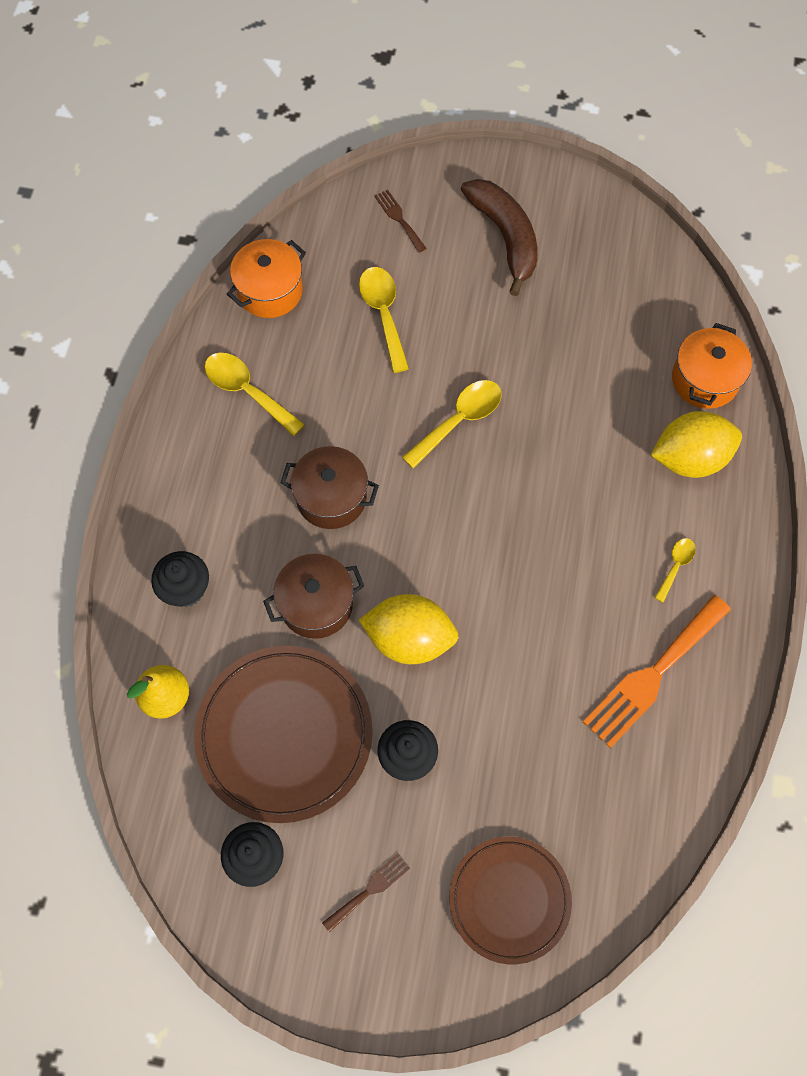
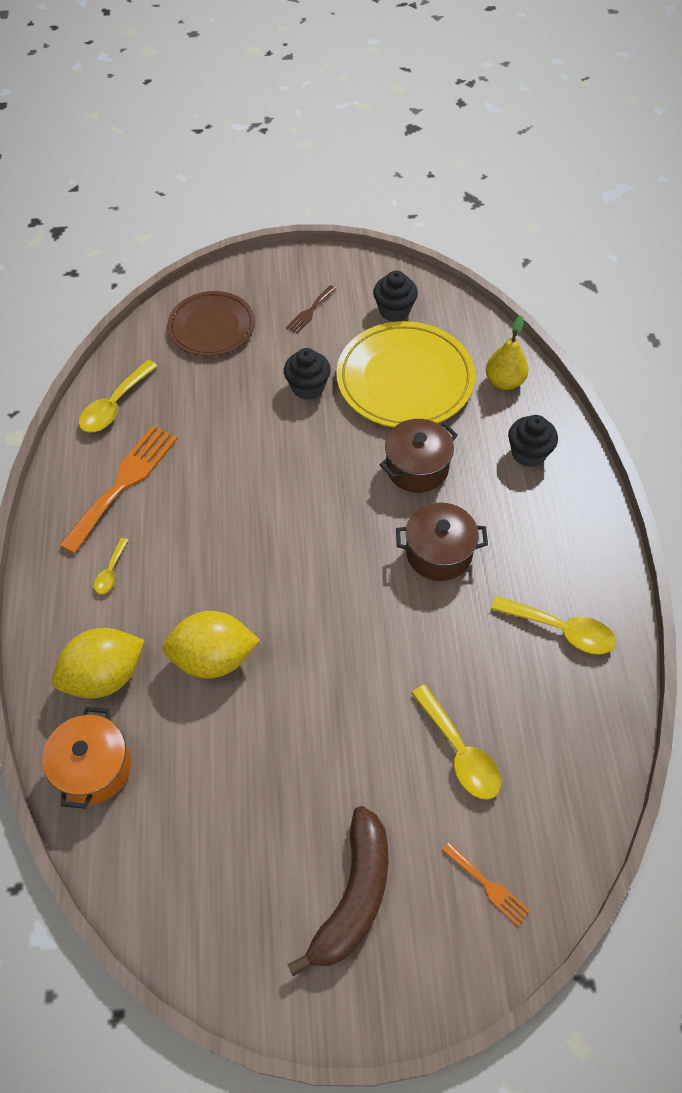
camera: 165 degrees right, 10 degrees down
brown plate [194,645,373,823] -> yellow plate [336,321,475,428]
orange pot [227,239,306,318] -> none
yellow lemon [359,594,459,664] -> yellow lemon moved to [162,611,260,678]
brown fork [375,189,426,253] -> orange fork [442,842,530,926]
yellow spoon [402,380,502,469] -> yellow spoon moved to [79,360,157,433]
brown banana [461,179,538,296] -> brown banana turned 120 degrees counterclockwise [287,806,388,976]

